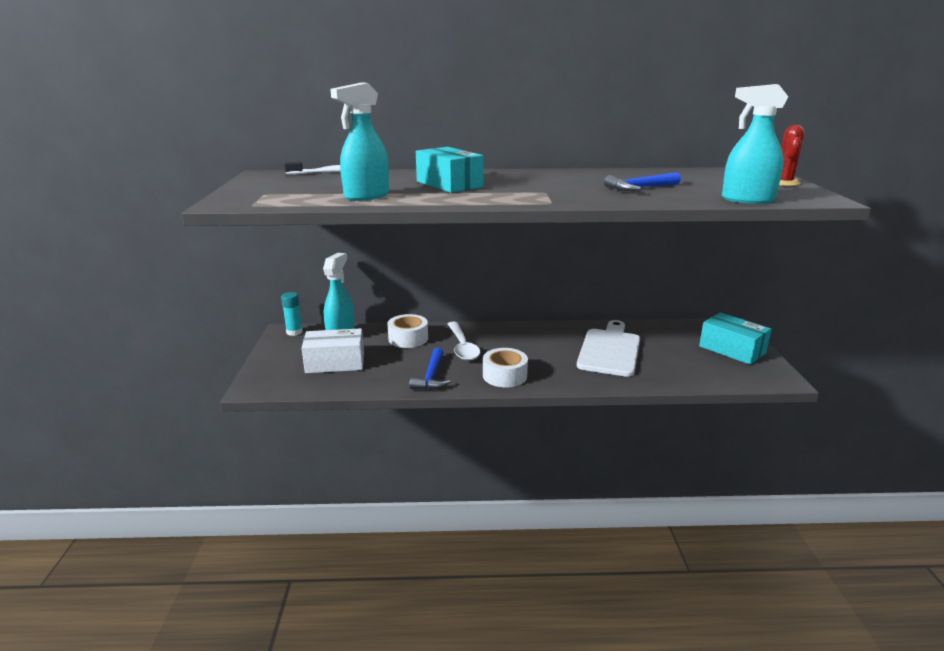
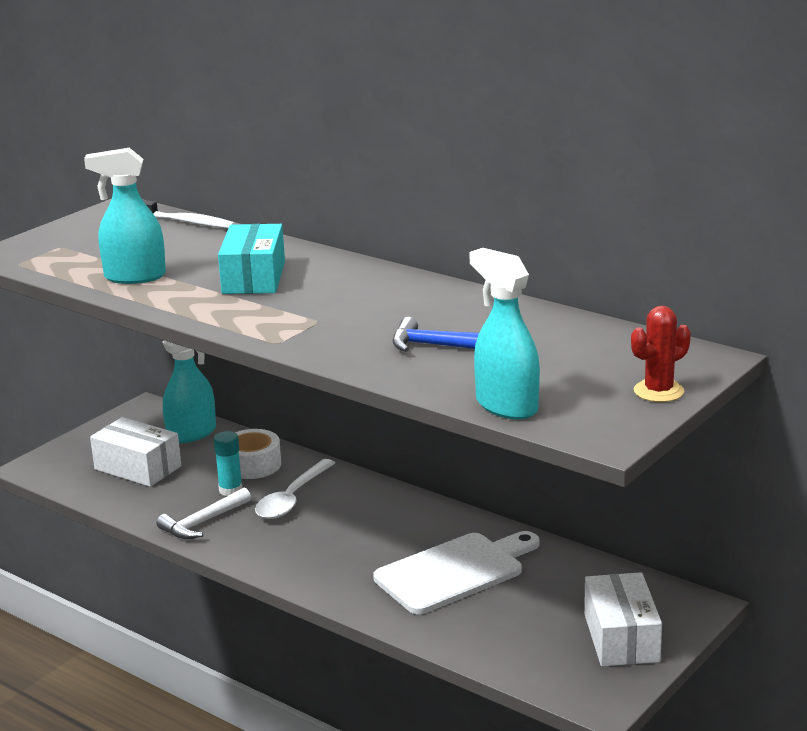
camera: 40 degrees right, 0 degrees up
turquoise glue stick [281,292,303,336] -> turquoise glue stick moved to [214,431,243,496]
blue hammer [409,348,451,390] -> white hammer [157,488,251,539]
white tape [483,348,528,387] -> none
turquoise box [699,312,772,365] -> white box [584,572,662,667]

